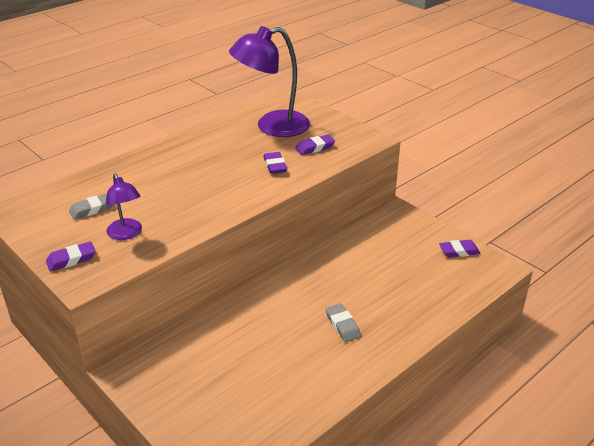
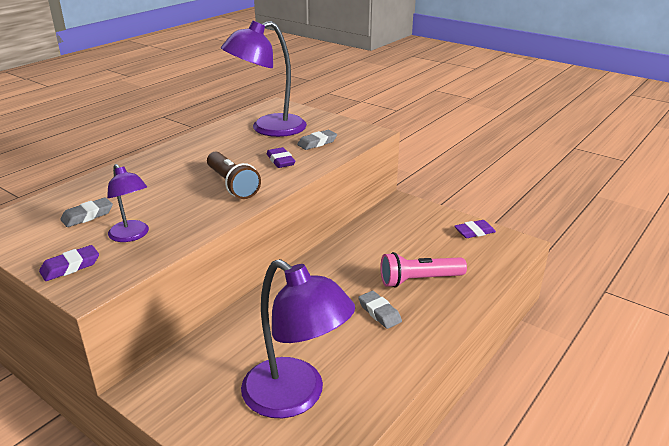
camera: 10 degrees left, 5 degrees down
purple eraser [295,135,335,155] -> grey eraser [297,130,337,150]
none -> brown flashlight [207,152,261,199]
none -> purple lamp [241,259,355,418]
none -> pink flashlight [380,252,467,288]

